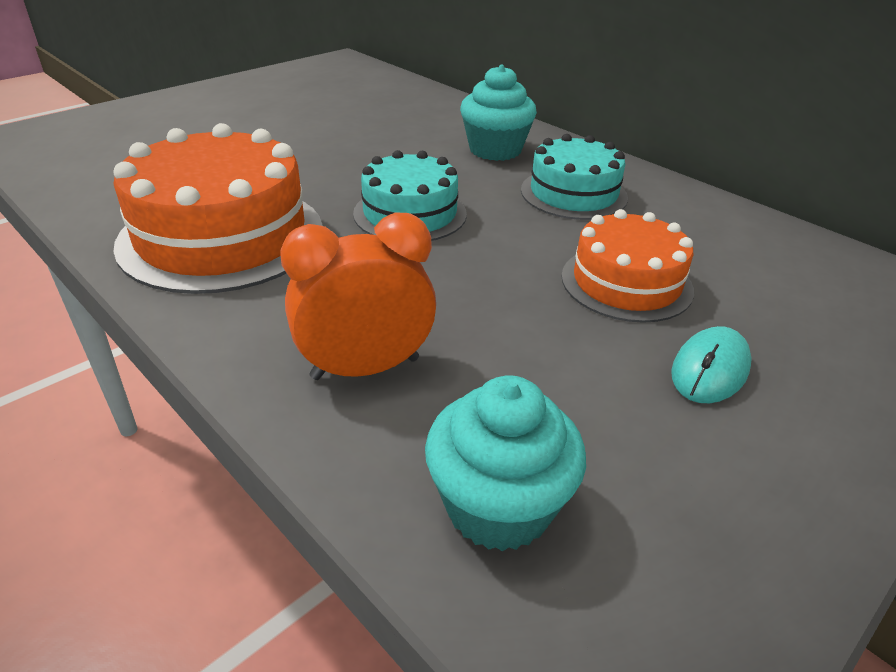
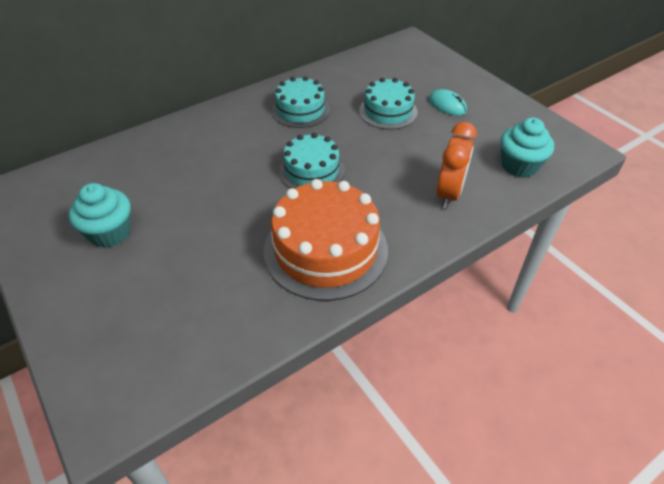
camera: 80 degrees left, 10 degrees up
orange clock [280,213,436,380] -> orange clock turned 150 degrees counterclockwise [436,122,477,209]
turquoise cupcake [460,64,537,161] -> turquoise cupcake moved to [69,183,131,248]
orange cake [561,209,694,323] -> turquoise cake [359,78,418,129]

